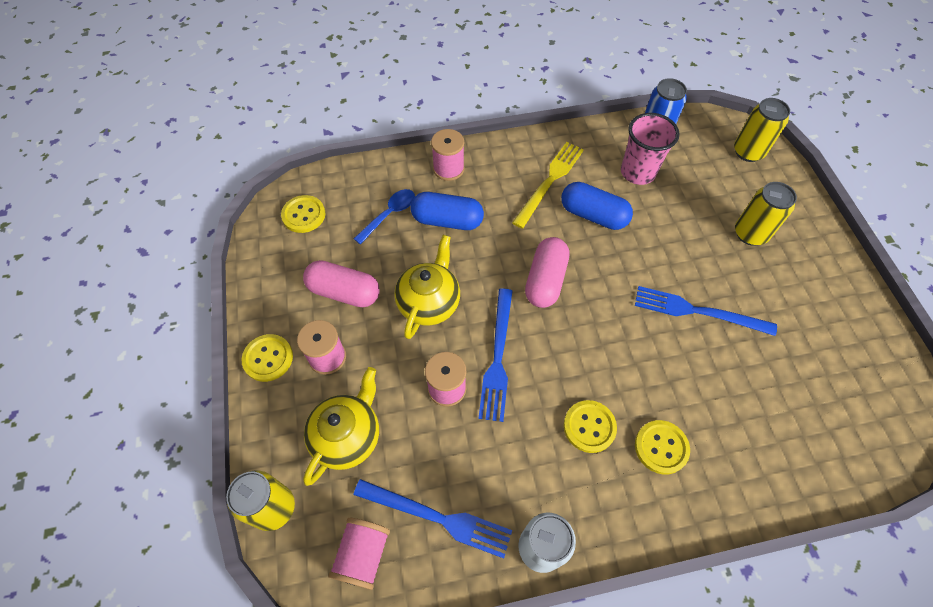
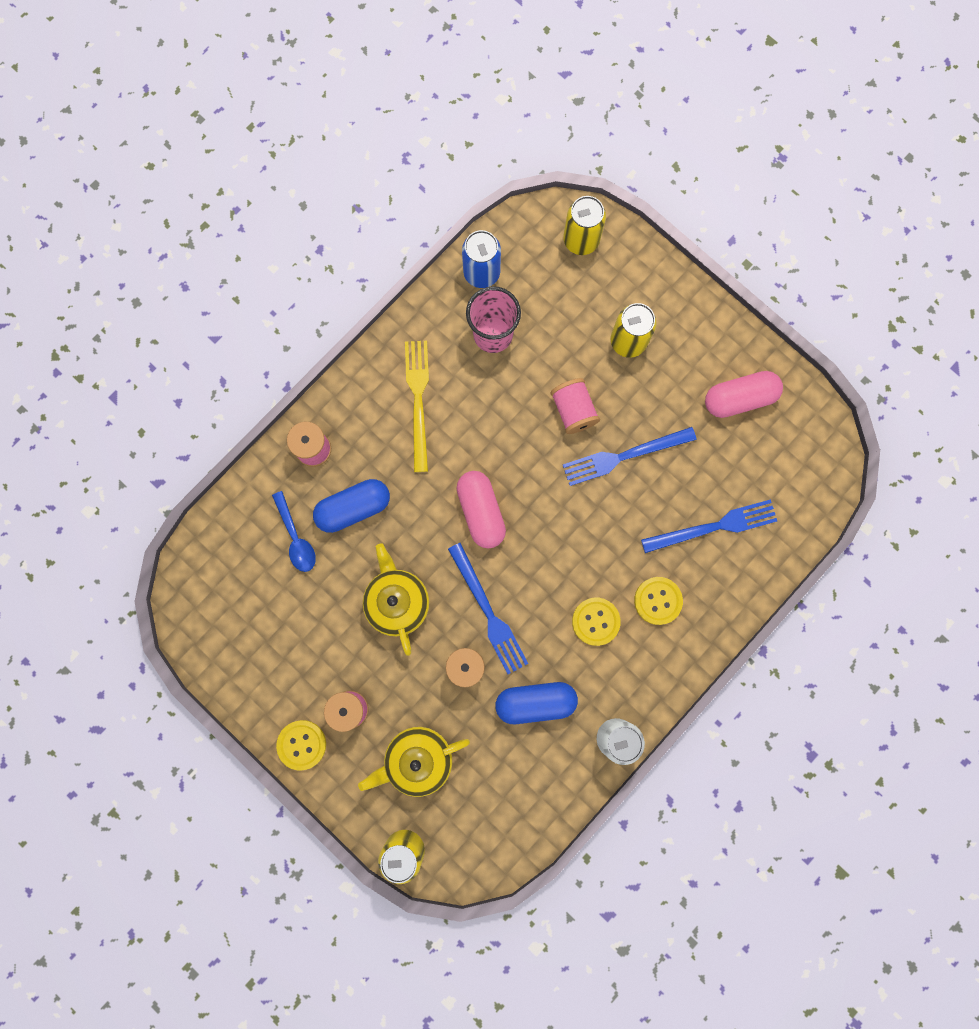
camera: 35 degrees left, 20 degrees up
yellow button [281,195,325,233] -> none
pink capsule [303,260,380,307] -> pink capsule moved to [705,371,783,418]
yellow teapot [303,367,379,486] -> yellow teapot turned 105 degrees counterclockwise [358,727,470,797]
pink spool [328,518,390,590] -> pink spool moved to [551,378,600,434]
blue fork [353,479,512,559] -> blue fork moved to [641,499,777,553]
blue spoon [354,189,415,244] -> blue spoon turned 150 degrees clockwise [272,491,316,572]
blue capsule [561,182,633,230] -> blue capsule moved to [495,682,578,724]

